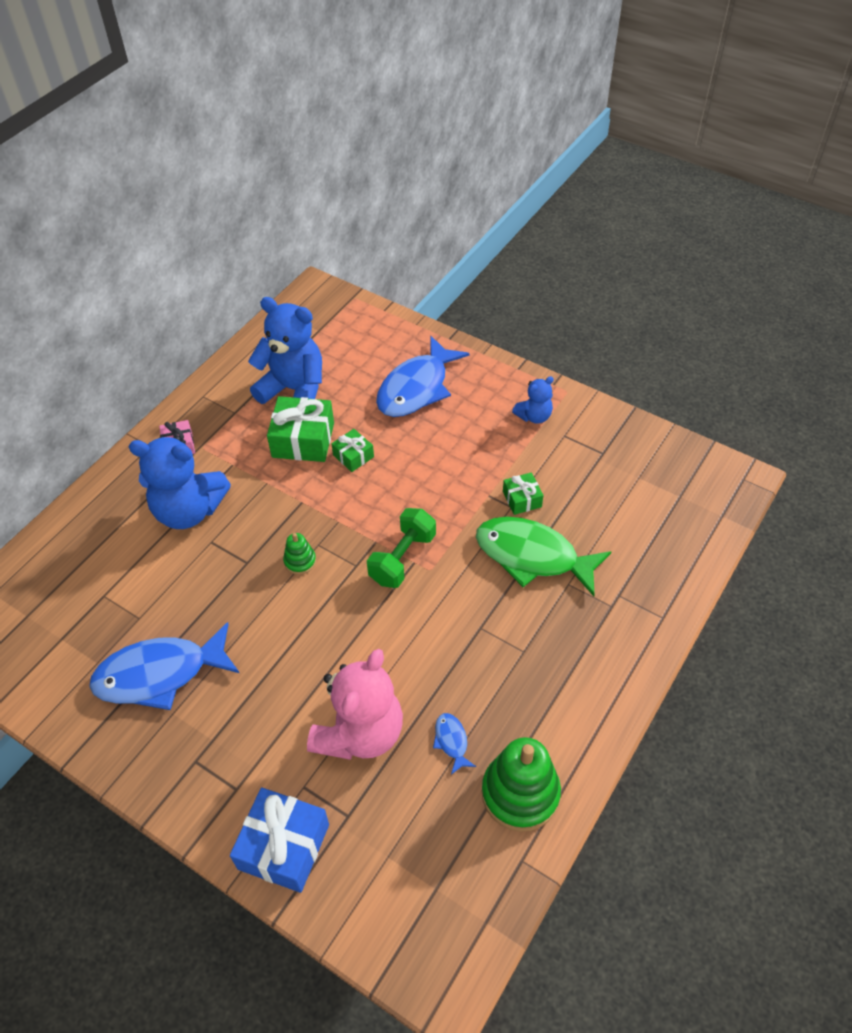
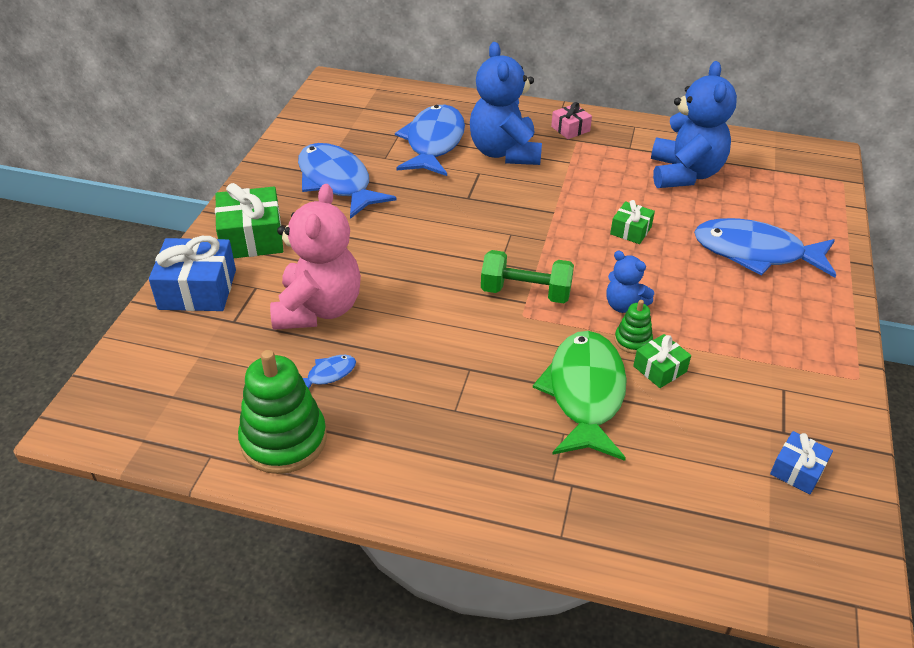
camera: 70 degrees right, 10 degrees down
green gift [267,396,334,462] -> green gift moved to [215,183,283,258]
green stacking toy [283,533,316,575] -> green stacking toy moved to [615,300,653,354]
pink teddy bear [307,649,403,760] -> pink teddy bear turned 90 degrees counterclockwise [270,184,361,330]
blue teddy bear [512,376,554,424] -> blue teddy bear moved to [606,251,654,313]
none -> blue fish [395,105,465,176]
none -> blue gift [770,431,833,494]

